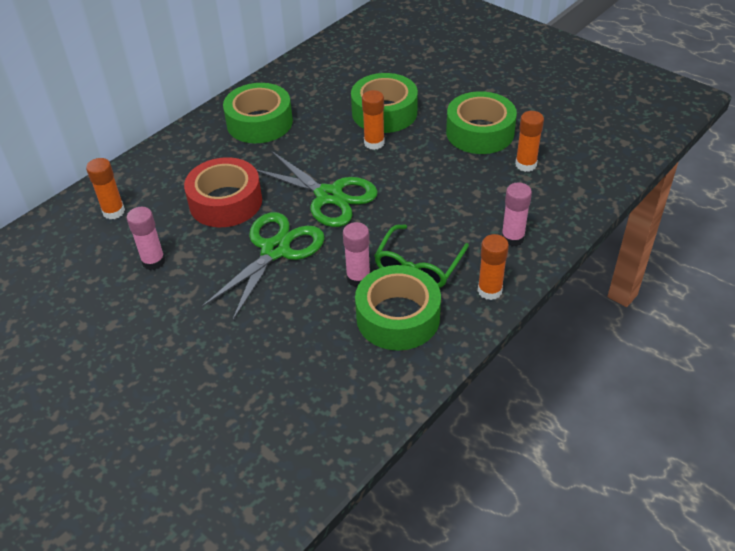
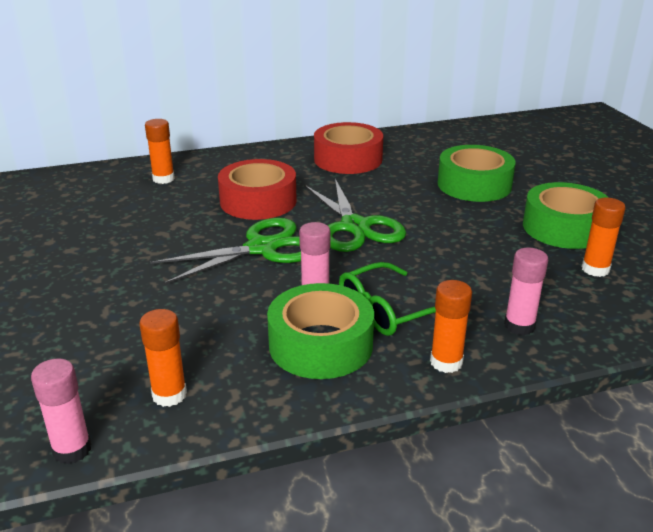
camera: 30 degrees right, 15 degrees down
pink glue stick [127,207,166,270] -> pink glue stick moved to [31,358,91,464]
green tape [223,83,293,143] -> red tape [314,122,383,174]
orange glue stick [362,90,385,150] -> orange glue stick moved to [139,309,187,407]

